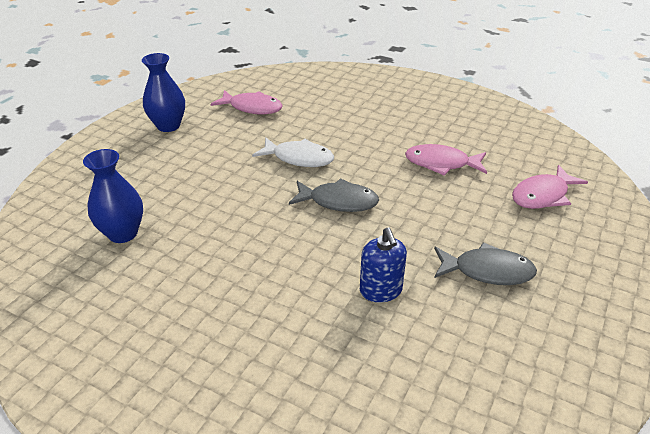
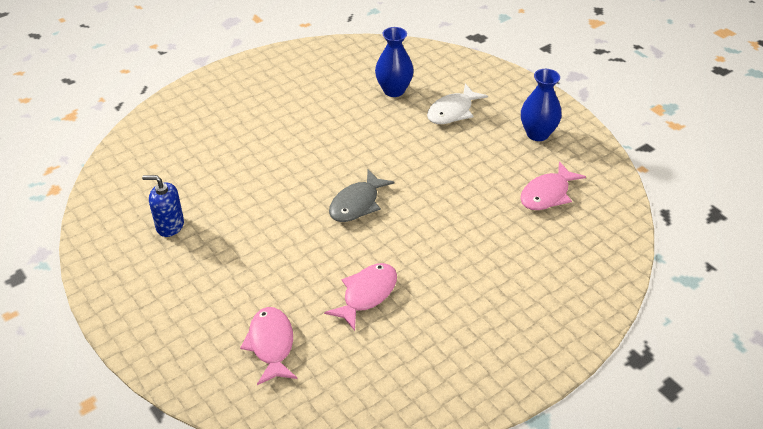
camera: 115 degrees right, 5 degrees up
white fish [252,137,334,167] -> white fish moved to [427,84,488,124]
blue soap dispenser [360,228,407,302] -> blue soap dispenser moved to [142,175,184,237]
grey fish [434,242,537,285] -> none

